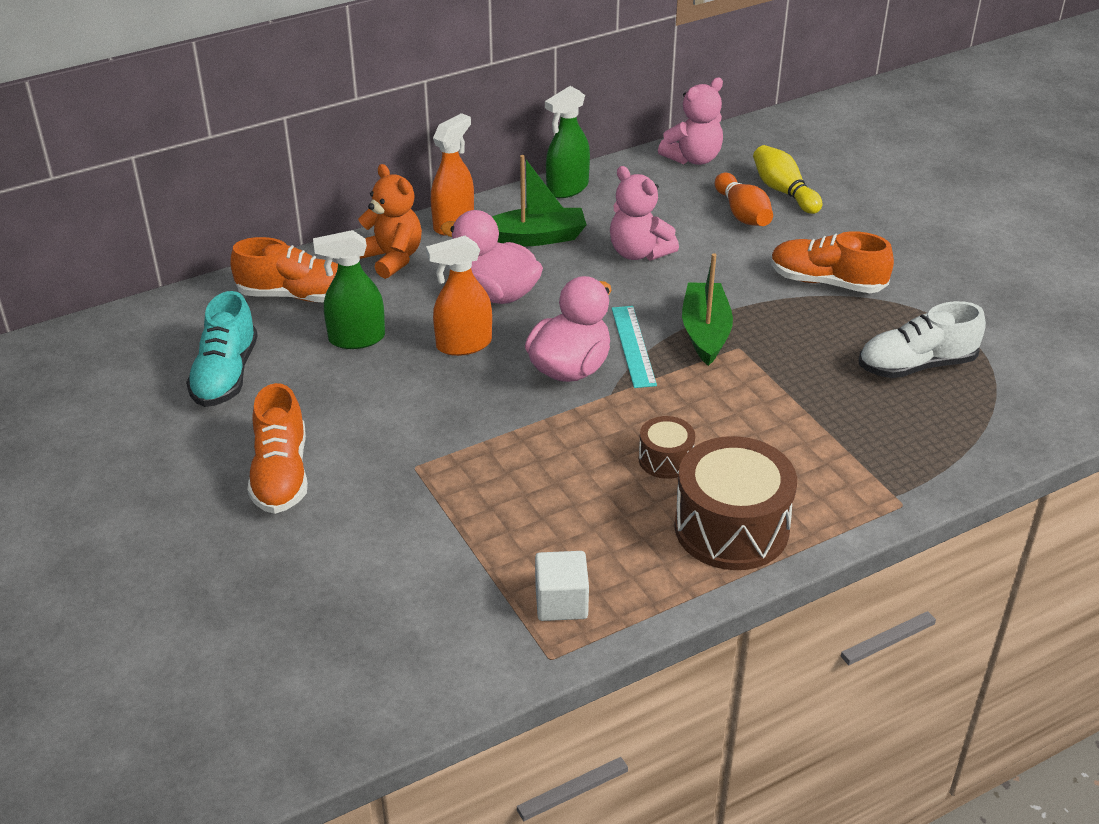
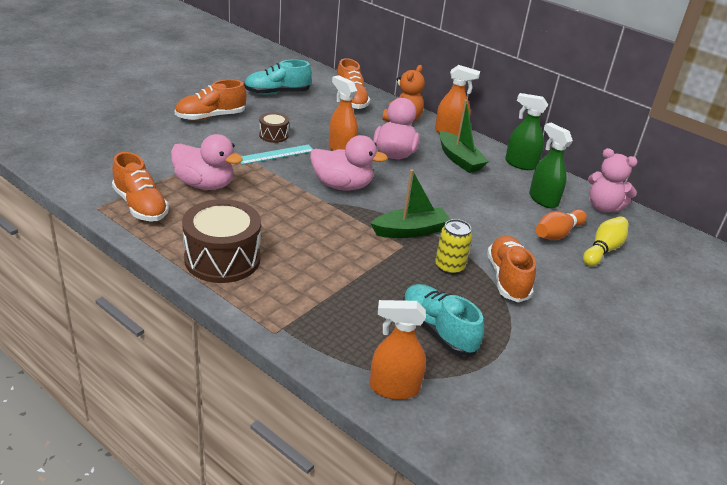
camera: 65 degrees right, 5 degrees down
green spray bottle [313,230,385,349] -> green spray bottle moved to [529,123,573,208]
white cube [535,551,589,621] -> orange shoe [112,152,169,221]
pink teddy bear [610,166,679,261] -> none
turquoise ruler [612,306,657,388] -> turquoise ruler moved to [241,144,313,165]
brown drum [639,416,695,479] -> brown drum moved to [259,112,289,143]
white shoe [859,301,986,378] -> turquoise shoe [403,284,484,356]
none -> pink duck [171,134,243,190]
none -> orange spray bottle [370,300,426,400]
none -> yellow can [435,219,472,275]

